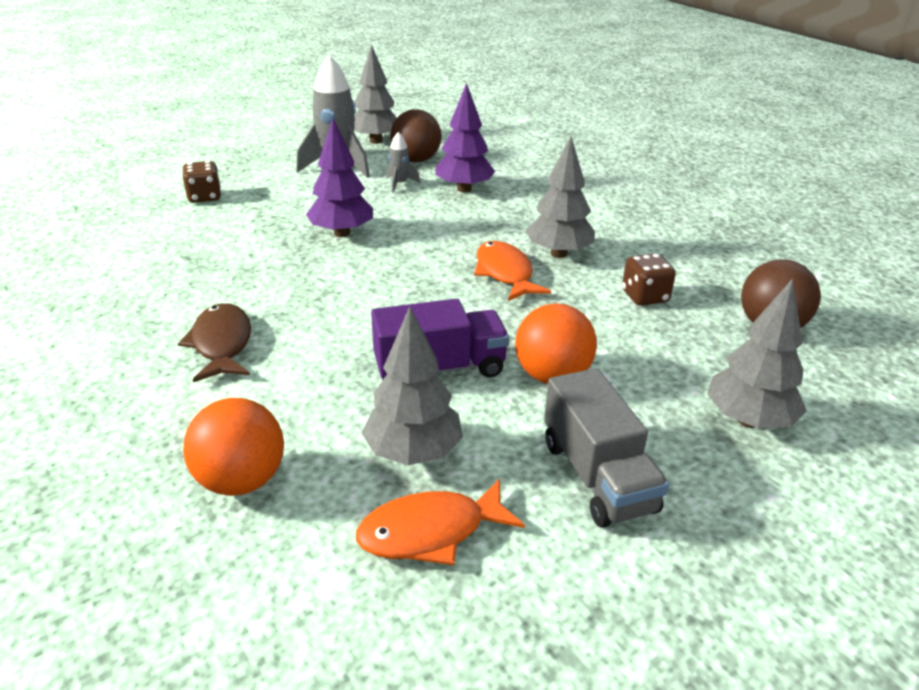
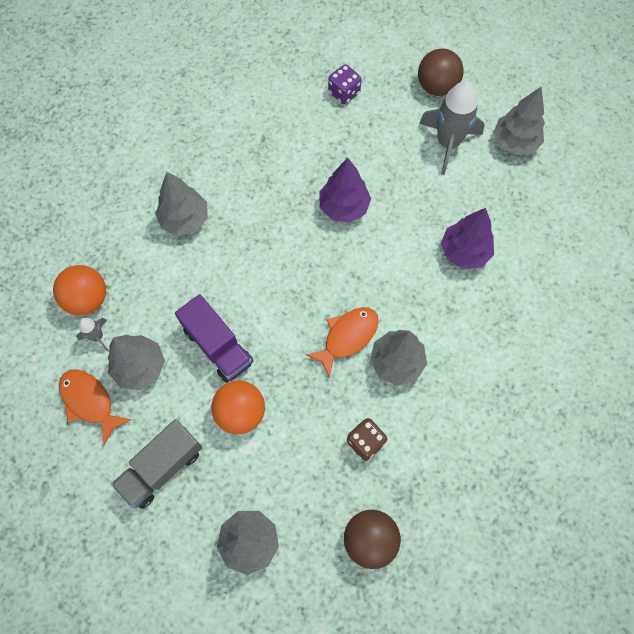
camera: 65 degrees right, 35 degrees up
brown fish [178,303,251,382] -> grey tree [155,172,208,236]
brown dice [182,161,221,203] -> purple dice [328,64,362,104]
grey rocket [386,132,420,193] -> grey rocket moved to [76,318,109,352]
brown ball [390,109,442,162] -> brown ball moved to [418,48,464,96]

